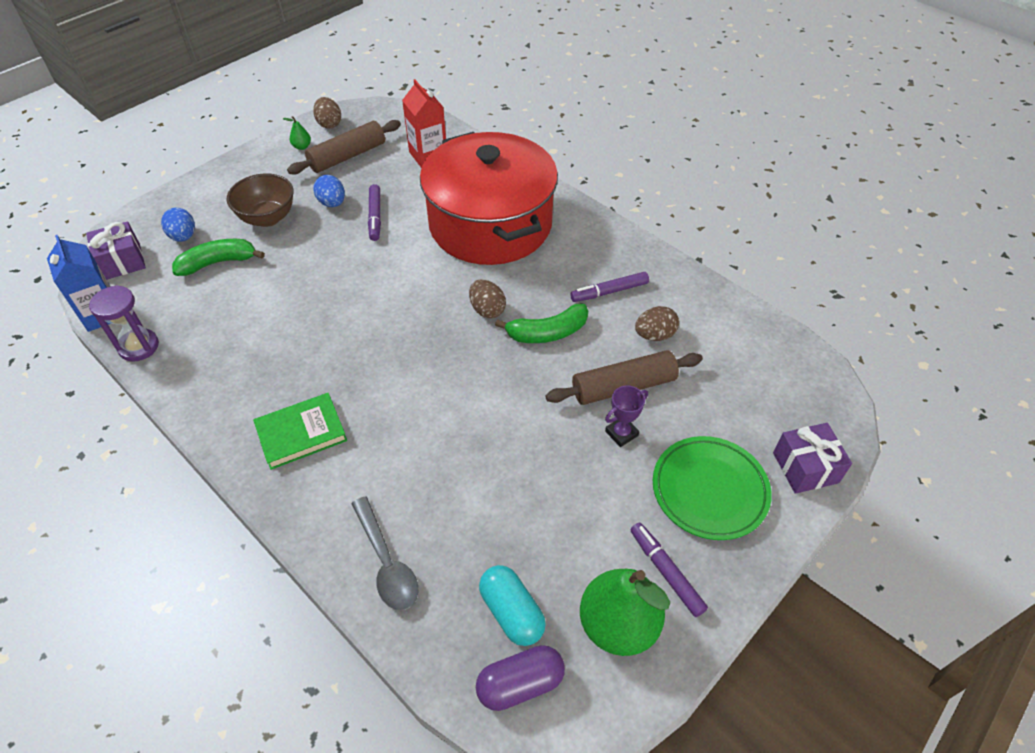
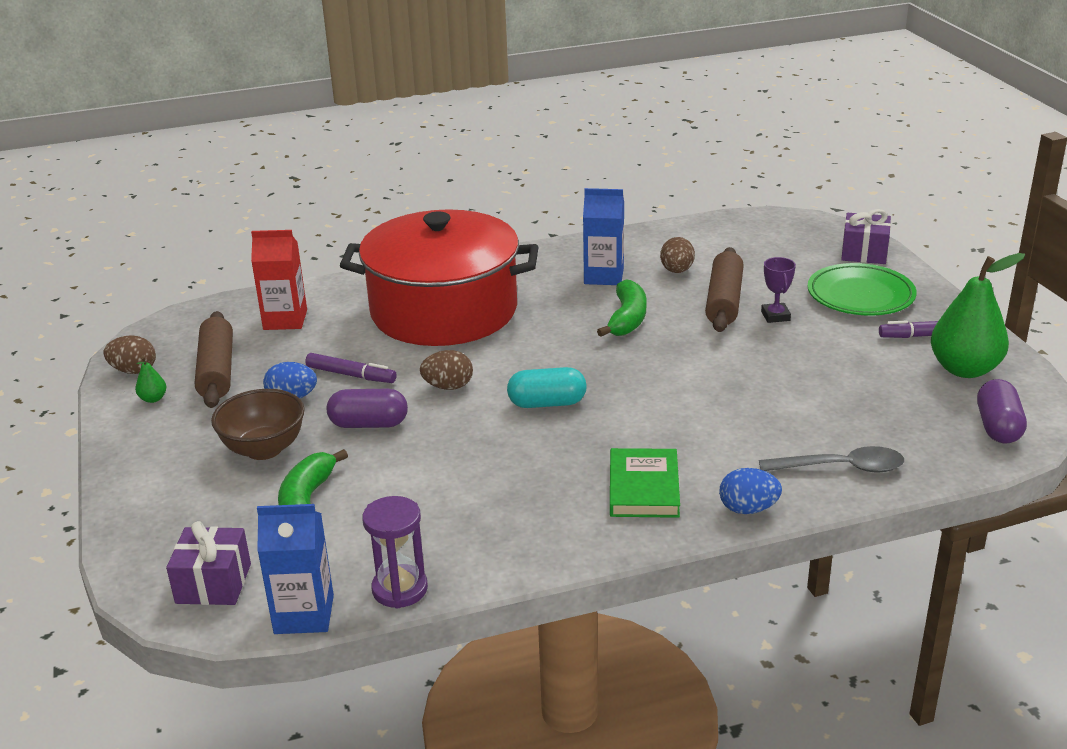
camera: 60 degrees left, 20 degrees down
blue egg [161,208,195,242] -> blue egg moved to [719,468,782,514]
brown egg [469,279,506,318] -> brown egg moved to [420,350,473,390]
turquoise capsule [479,565,546,646] -> turquoise capsule moved to [507,367,587,408]
purple marker [570,272,649,302] -> blue carton [583,188,624,285]
none -> purple capsule [327,389,408,428]

